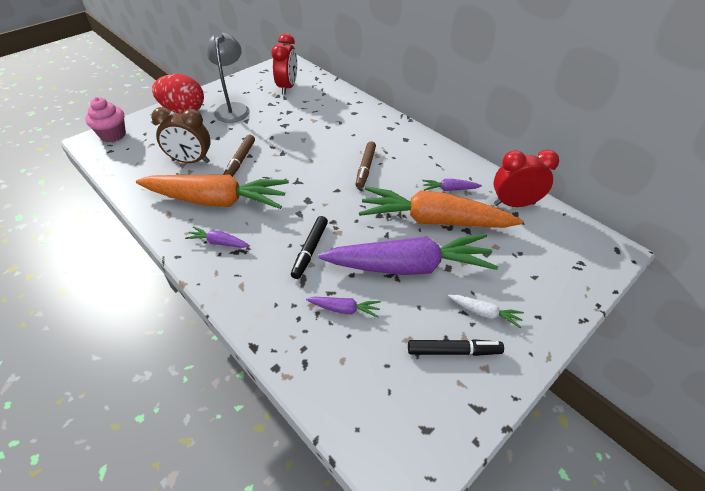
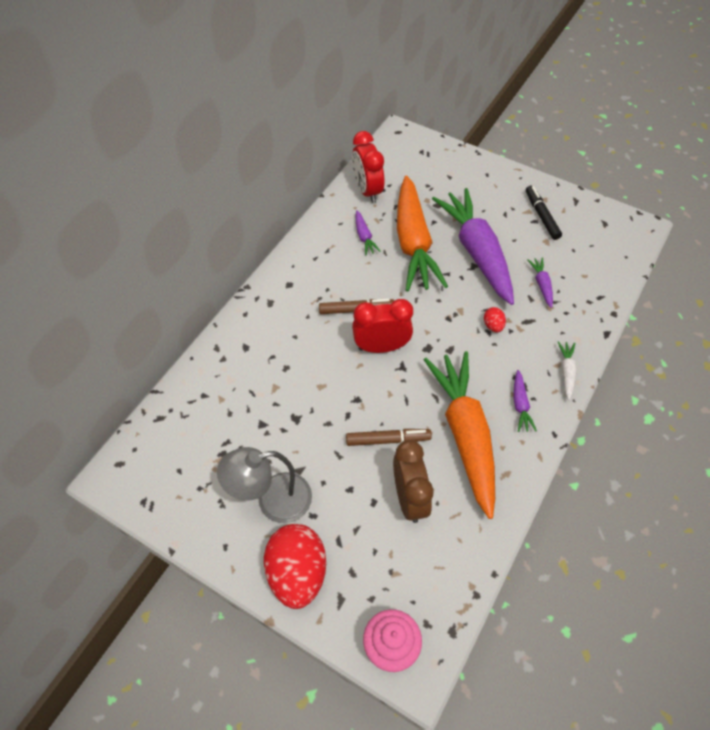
camera: 105 degrees left, 10 degrees up
red clock [272,33,297,95] -> red clock moved to [352,299,413,353]
black marker [291,216,328,279] -> red egg [484,307,506,332]
white carrot [448,294,524,328] -> white carrot moved to [558,341,577,400]

